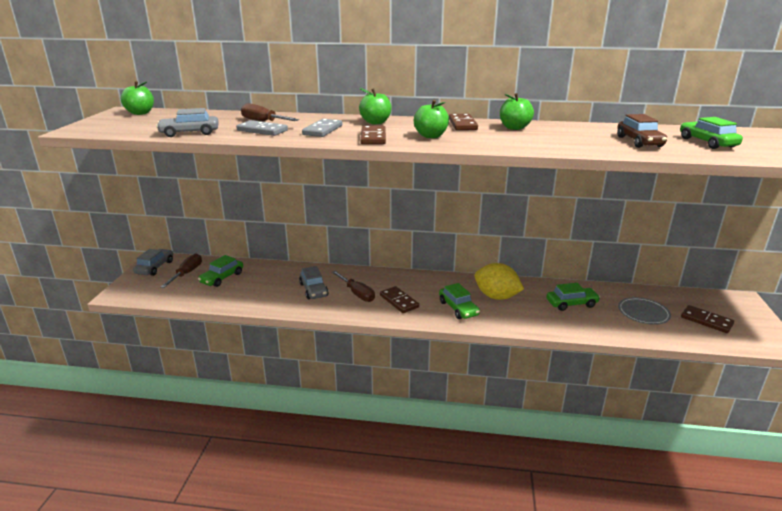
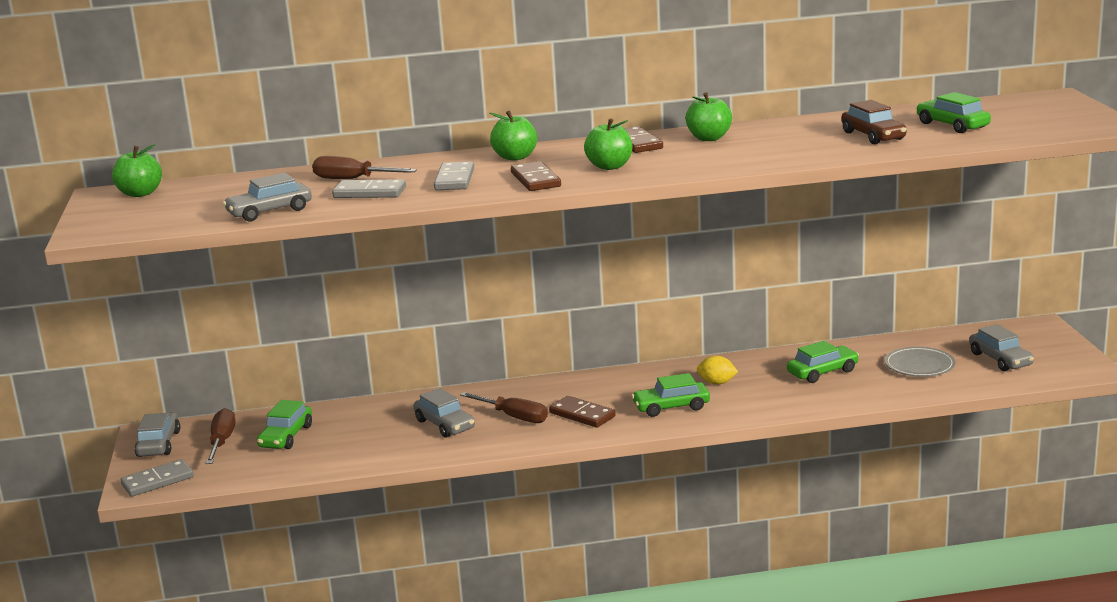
camera: 15 degrees left, 5 degrees down
green car [439,283,480,319] -> green car turned 120 degrees clockwise [632,373,710,417]
yellow lemon [475,263,524,300] -> yellow lemon [697,356,738,385], size x0.54
brown domino [681,305,734,333] -> grey car [969,324,1034,371]
none -> grey domino [120,459,194,497]

